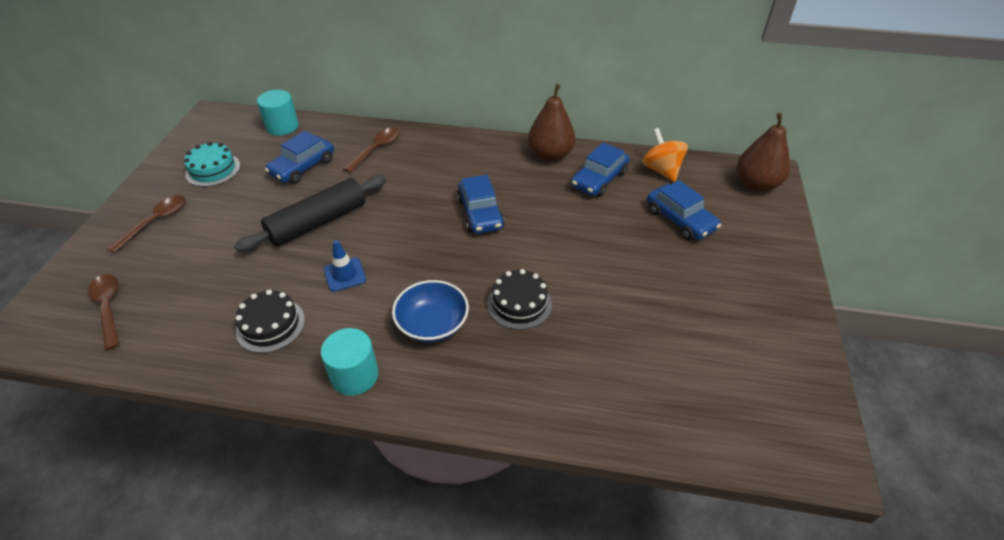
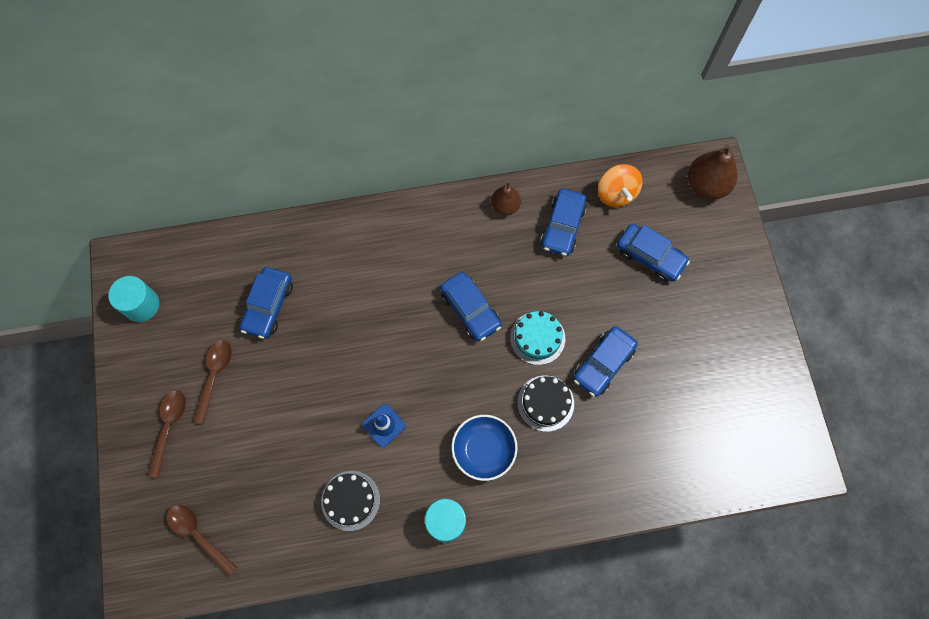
camera: 20 degrees left, 25 degrees up
turquoise cake [184,142,240,187] -> turquoise cake moved to [510,311,565,365]
black rolling pin [234,175,387,252] -> none
turquoise cylinder [257,90,299,136] -> turquoise cylinder moved to [108,276,159,322]
brown spoon [343,128,400,173] -> brown spoon moved to [193,340,232,425]
brown pear [528,84,576,162] -> brown pear [491,181,521,216], size x0.62
orange spinning top [642,128,688,182] -> orange spinning top turned 150 degrees counterclockwise [598,164,643,207]
none -> blue car [573,326,638,397]

